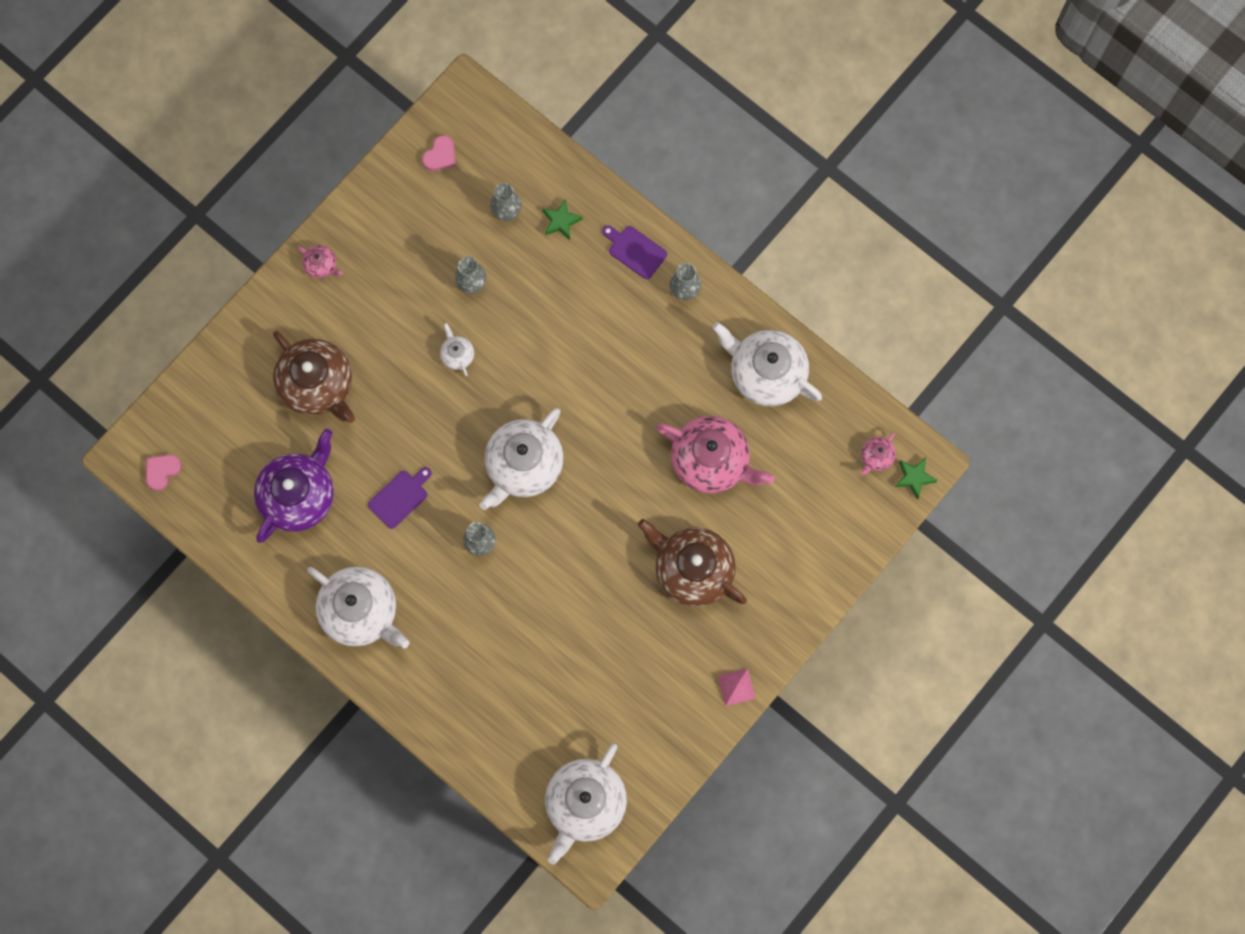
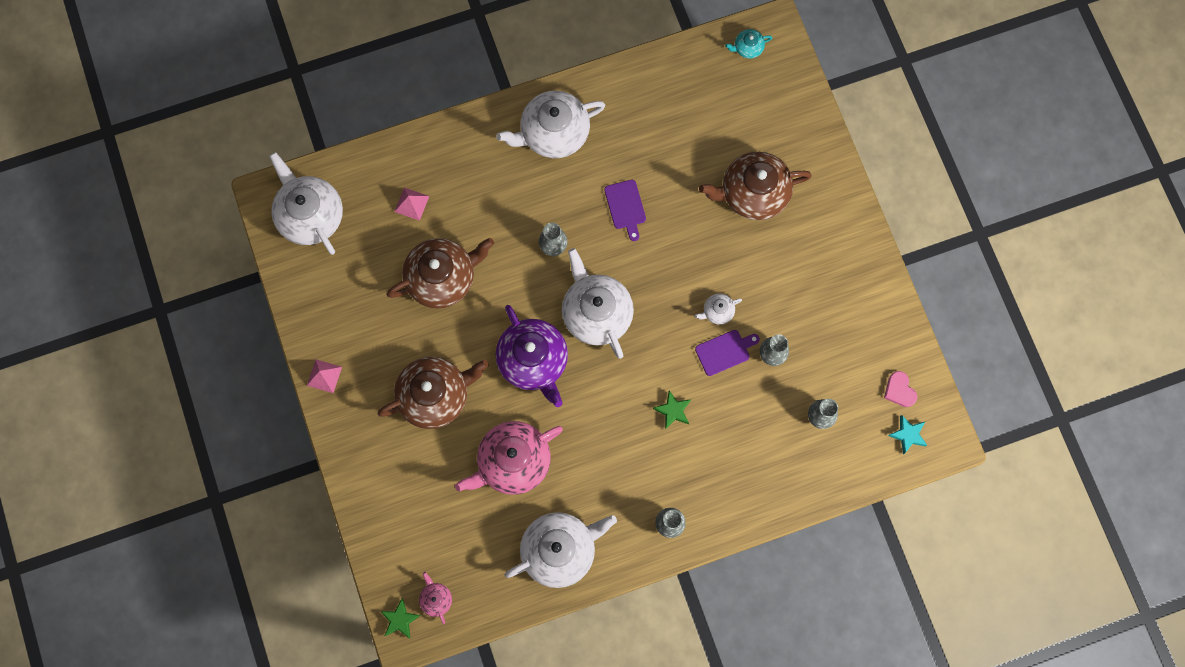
camera: 120 degrees right, 0 degrees up
pink heart [146,454,182,491] -> turquoise teapot [725,29,772,59]
purple teapot [254,429,334,543] -> purple teapot moved to [495,305,568,407]
pink teapot [297,245,343,278] -> none
white teapot [440,323,474,376] -> white teapot turned 150 degrees clockwise [695,294,742,325]
green star [542,199,583,240] -> green star moved to [653,390,691,429]
purple cutting board [602,225,667,279] -> purple cutting board moved to [695,330,760,376]
none -> brown teapot [387,238,494,309]
none -> pink pyramid [394,188,429,221]
none -> turquoise star [888,415,927,455]

